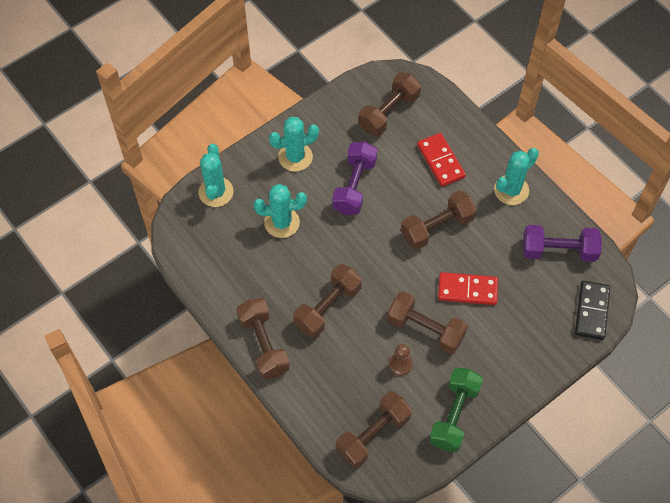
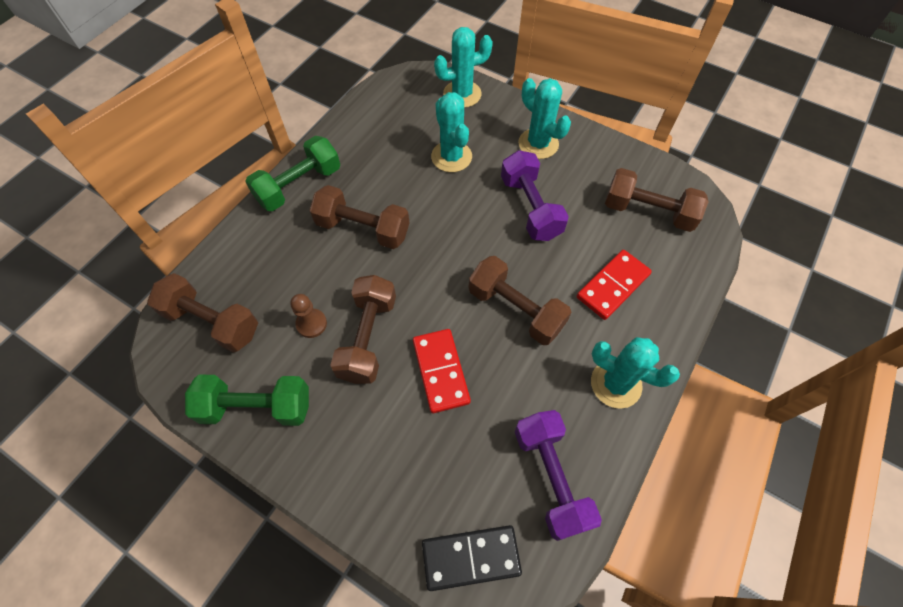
camera: 70 degrees right, 0 degrees up
brown dumbbell [237,298,290,379] -> green dumbbell [245,136,340,211]
purple dumbbell [332,141,378,215] -> purple dumbbell turned 75 degrees clockwise [501,150,569,241]

